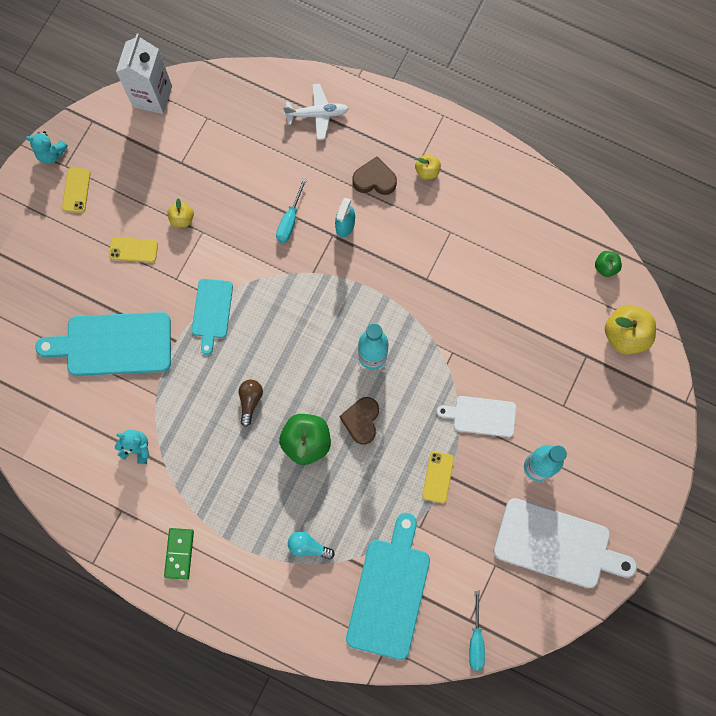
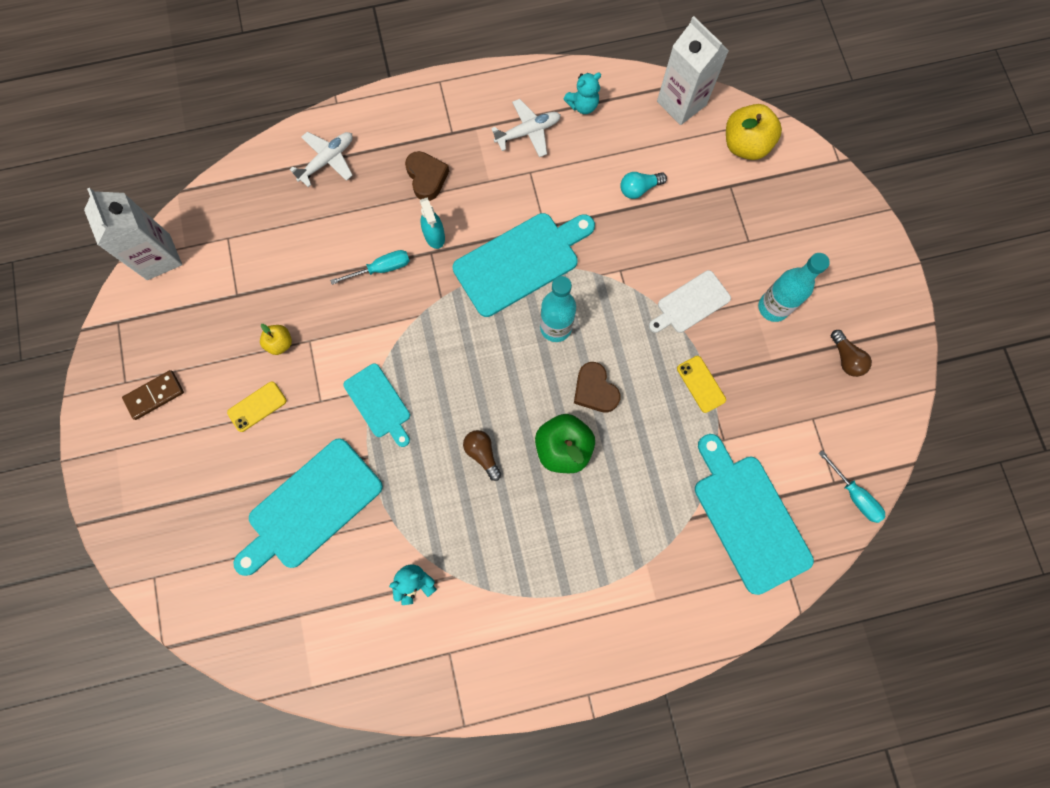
camera: 40 degrees left, 0 degrees up
turquoise teddy bear [26,131,68,164] -> turquoise teddy bear moved to [564,73,601,114]
yellow phone [62,168,91,213] -> brown domino [122,370,184,420]
green domino [164,528,194,580] -> none
turquoise screwdriver [276,178,307,243] -> turquoise screwdriver turned 90 degrees counterclockwise [330,250,410,285]
turquoise light bulb [288,531,335,560] -> turquoise light bulb moved to [620,172,667,199]
brown heart [352,157,397,195] -> brown heart turned 105 degrees clockwise [405,151,449,201]
yellow apple [415,154,441,180] -> none
white cutting board [494,498,637,588] -> brown light bulb [831,330,872,377]
green apple [595,251,622,277] -> white carton [657,16,729,125]
none -> turquoise cutting board [453,213,595,317]
none -> white plane [491,99,561,157]

